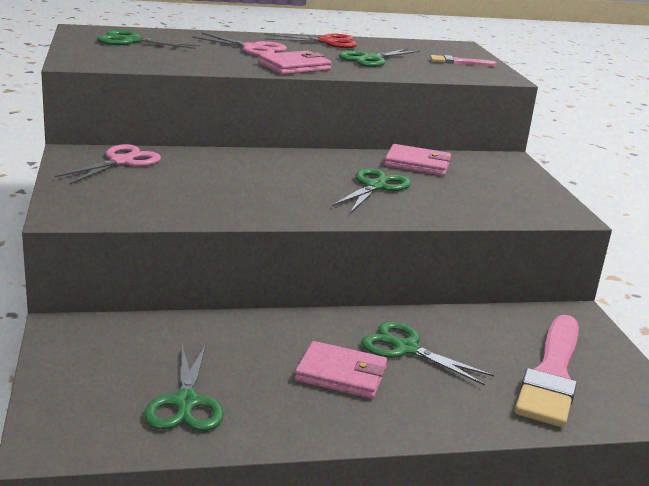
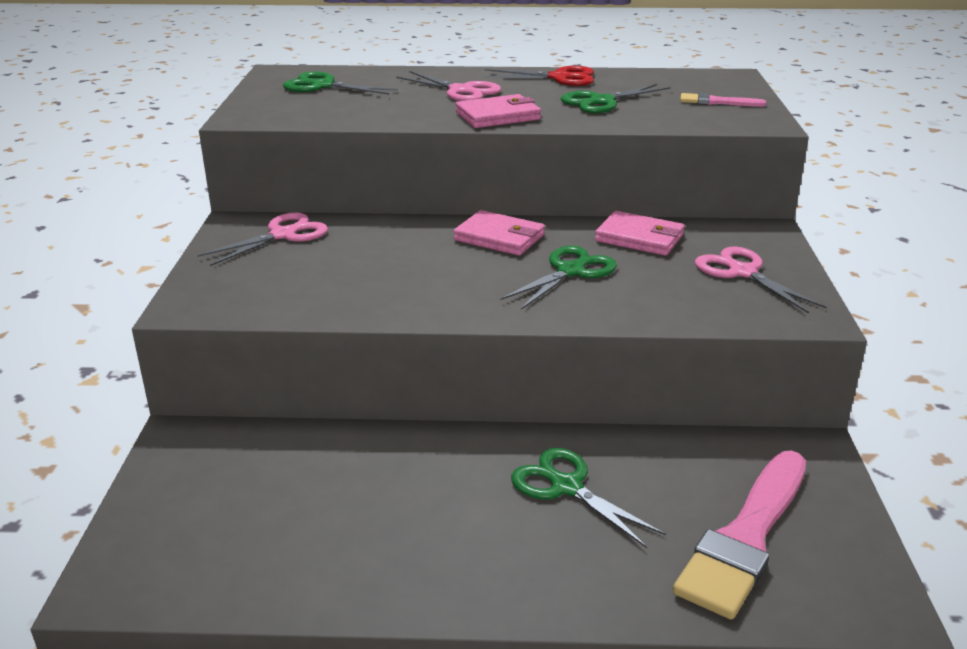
camera: 15 degrees right, 5 degrees up
green scissors [144,344,224,431] -> none
pink wallet [295,341,387,399] -> pink wallet moved to [453,210,545,256]
none -> pink scissors [695,246,827,314]

